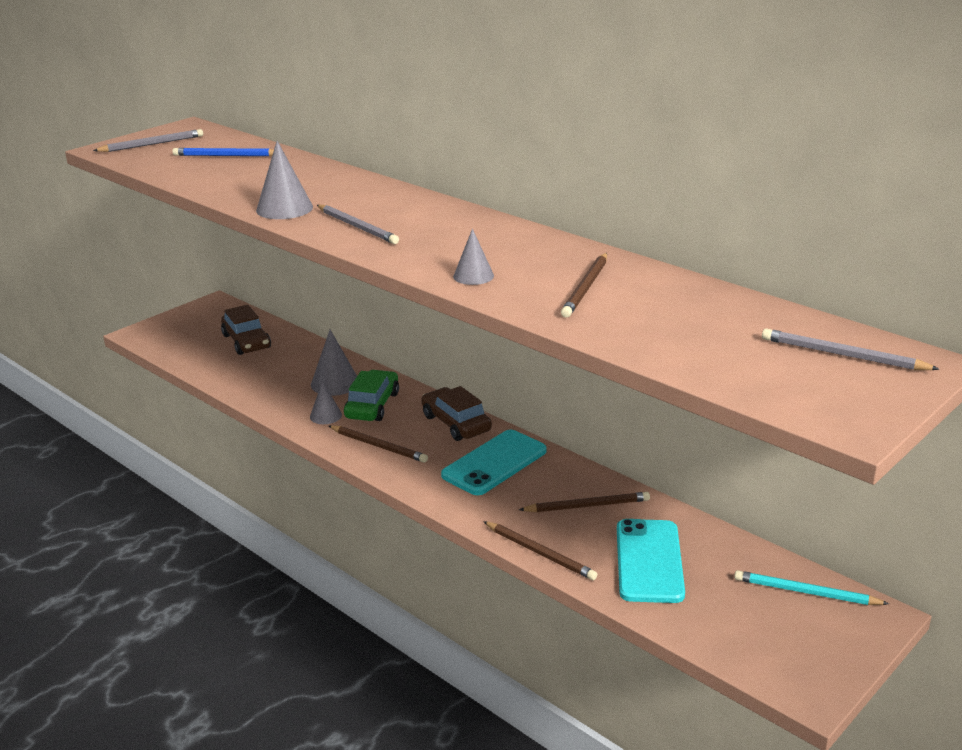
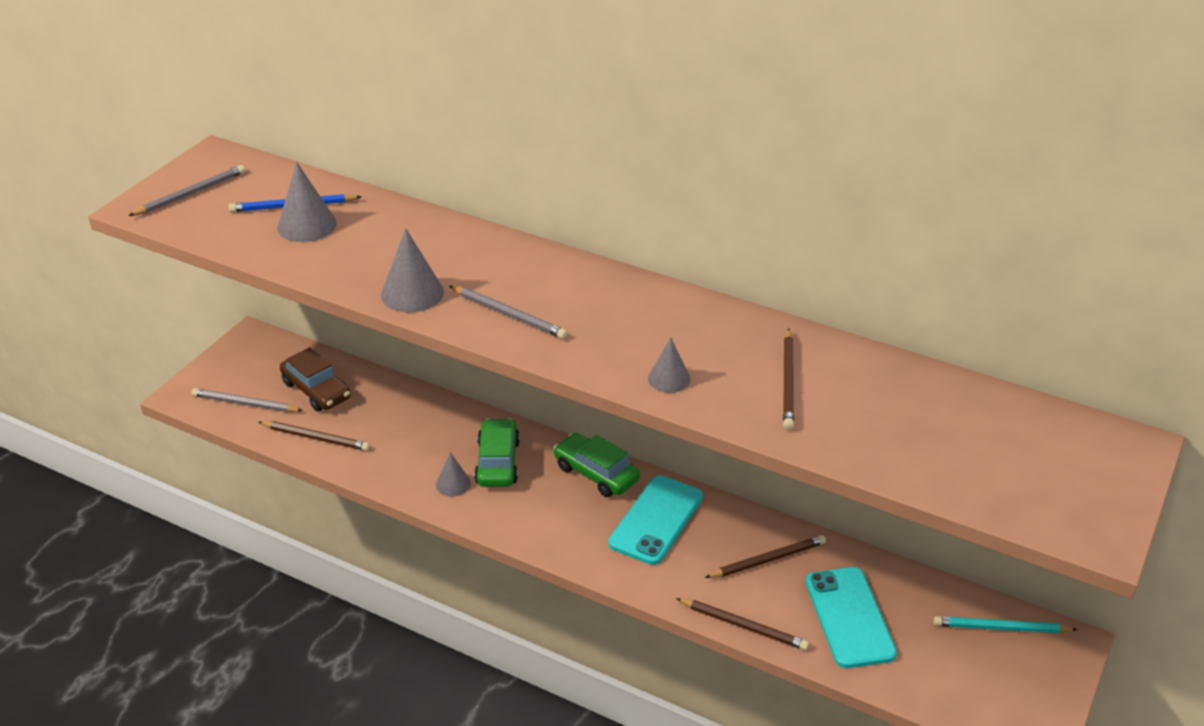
camera: 15 degrees left, 10 degrees up
grey cone [311,330,357,396] -> grey cone moved to [277,163,337,242]
brown pencil [329,425,428,463] -> brown pencil moved to [259,421,370,451]
brown car [421,386,492,441] -> green car [553,433,640,497]
grey pencil [762,328,940,370] -> grey pencil moved to [192,388,303,412]

